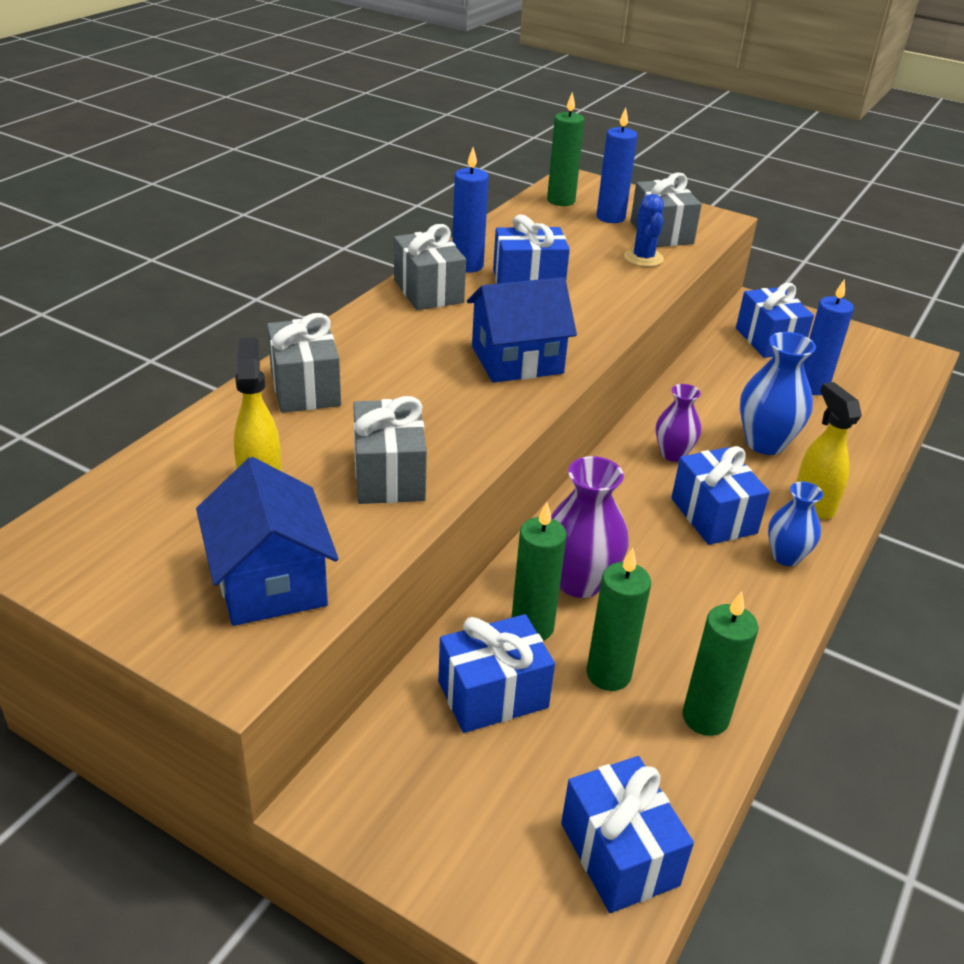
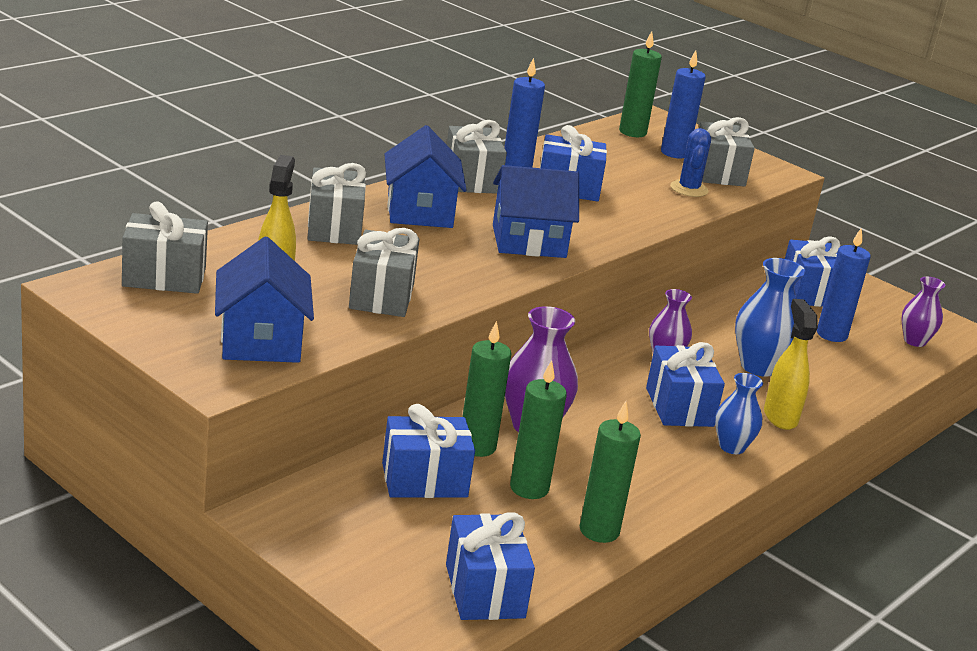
camera: 10 degrees right, 10 degrees down
none -> grey gift [122,201,208,294]
none -> blue house [384,125,467,228]
none -> purple vase [901,277,946,347]

